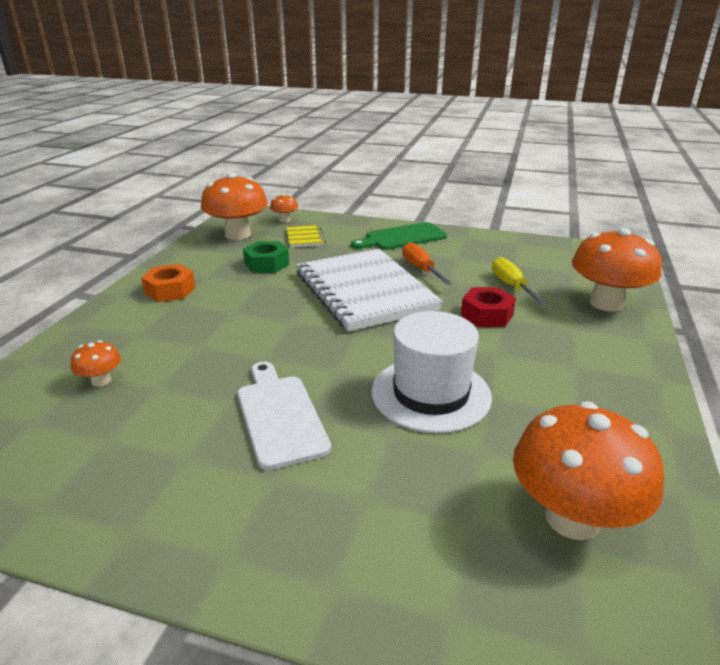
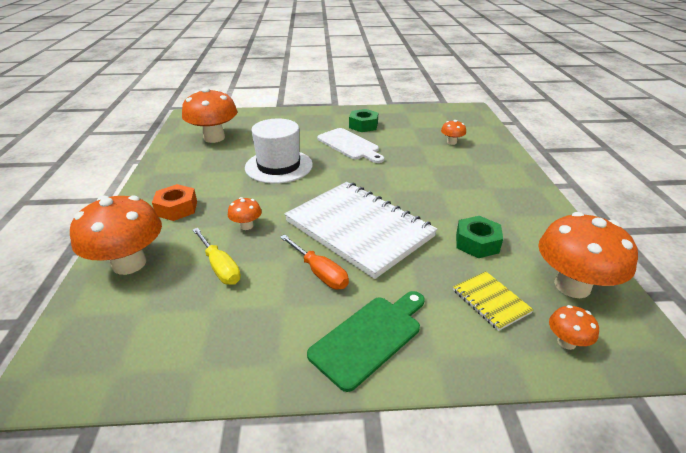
camera: 160 degrees right, 5 degrees up
orange nut [141,264,195,302] -> orange nut moved to [152,184,197,221]
red nut [461,287,516,327] -> orange mushroom [228,197,262,230]
none -> green nut [349,109,378,132]

